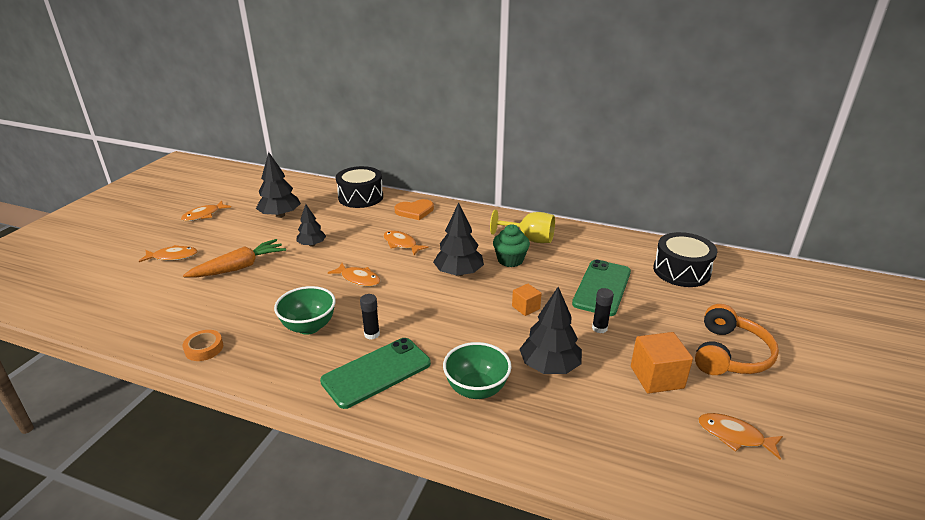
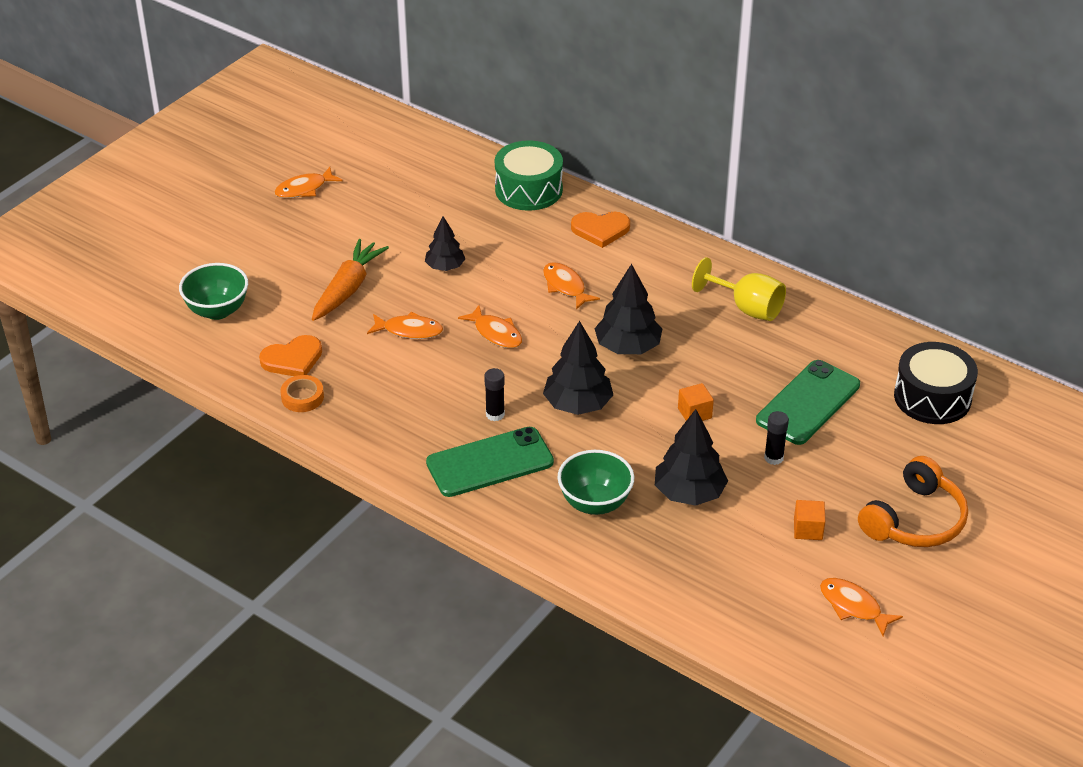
camera: 15 degrees right, 10 degrees up
orange fish [139,245,198,262] -> orange fish moved to [367,312,443,339]
orange carrot [183,239,286,278] -> orange carrot turned 45 degrees counterclockwise [312,239,389,321]
black tree [256,152,301,218] -> black tree moved to [543,321,613,415]
green bowl [274,286,336,335] -> green bowl moved to [179,263,248,320]
black drum [336,166,383,208] -> green drum [495,140,563,211]
green cupcake [493,225,530,267] -> none
orange cube [631,332,693,394] -> orange cube [794,500,825,540], size x0.59
none -> orange heart [259,335,322,376]

